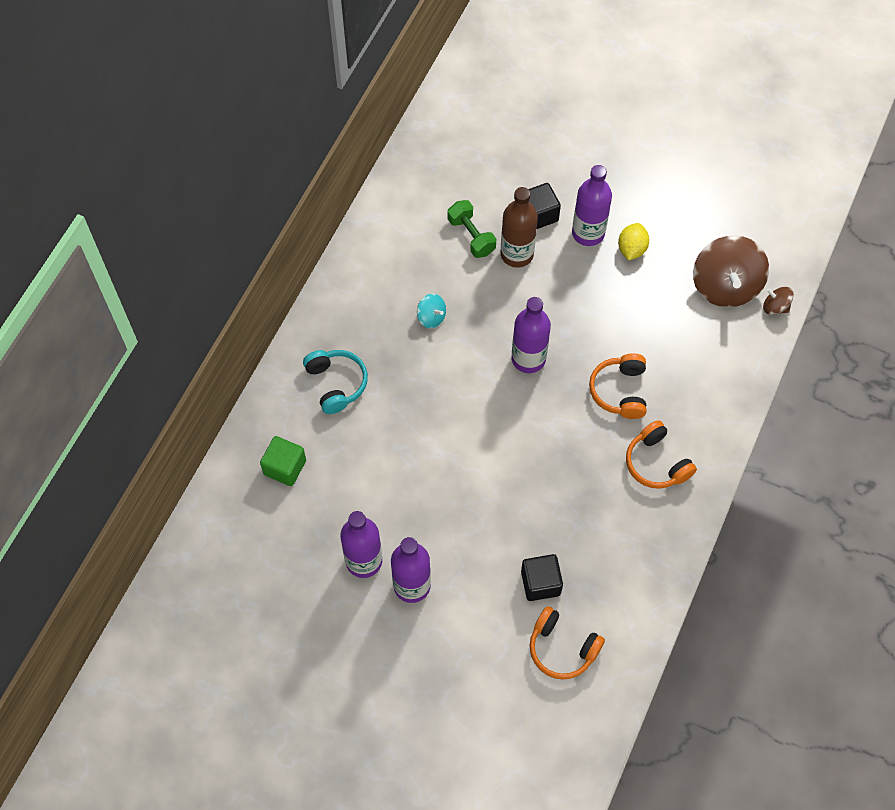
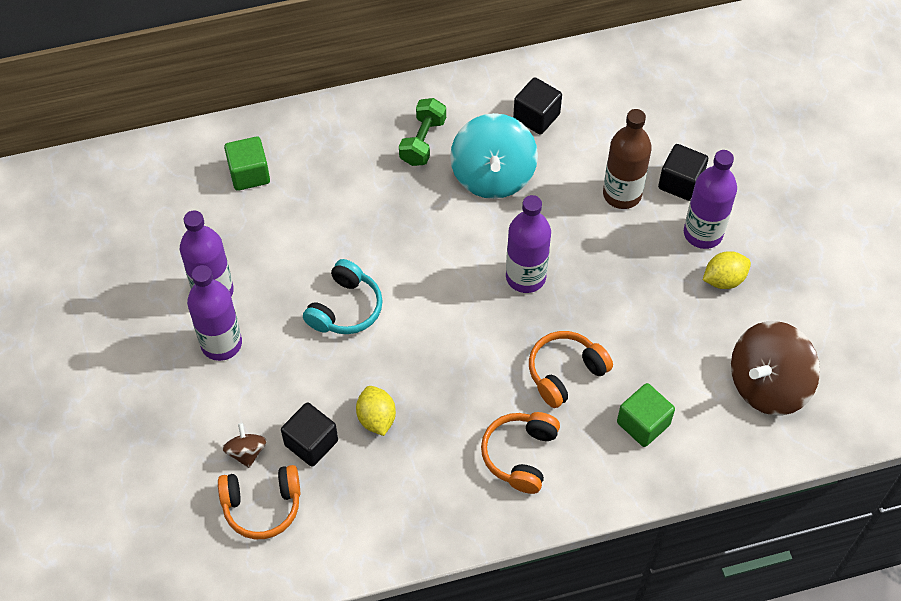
camera: 50 degrees right, 5 degrees down
turquoise headphones [303,350,368,414] -> turquoise headphones moved to [303,259,383,334]
turquoise spinning top [417,294,446,328] -> turquoise spinning top [450,113,538,199], size x2.16
green dumbbell [448,200,496,258] -> green dumbbell moved to [399,98,446,166]
orange headphones [529,606,605,680] -> orange headphones turned 90 degrees counterclockwise [218,465,300,539]
brown spinning top [763,287,794,315] -> brown spinning top moved to [222,423,267,468]
none -> yellow lemon [356,386,396,436]
none -> black cube [513,77,562,134]
none -> green cube [617,383,675,447]

